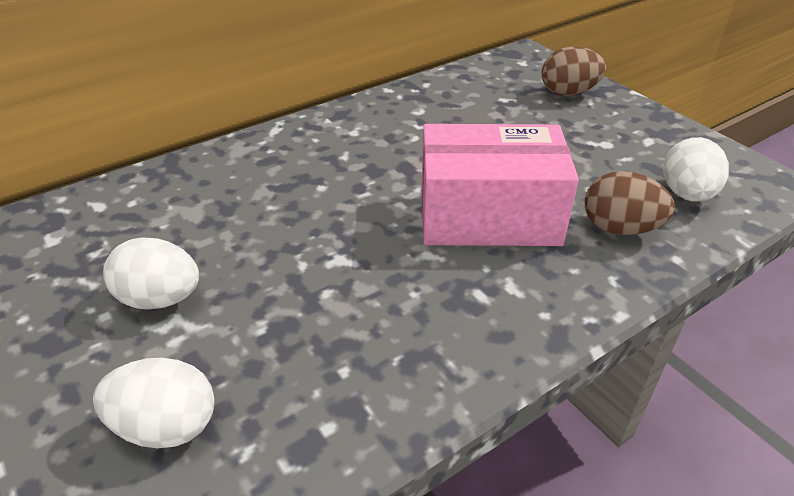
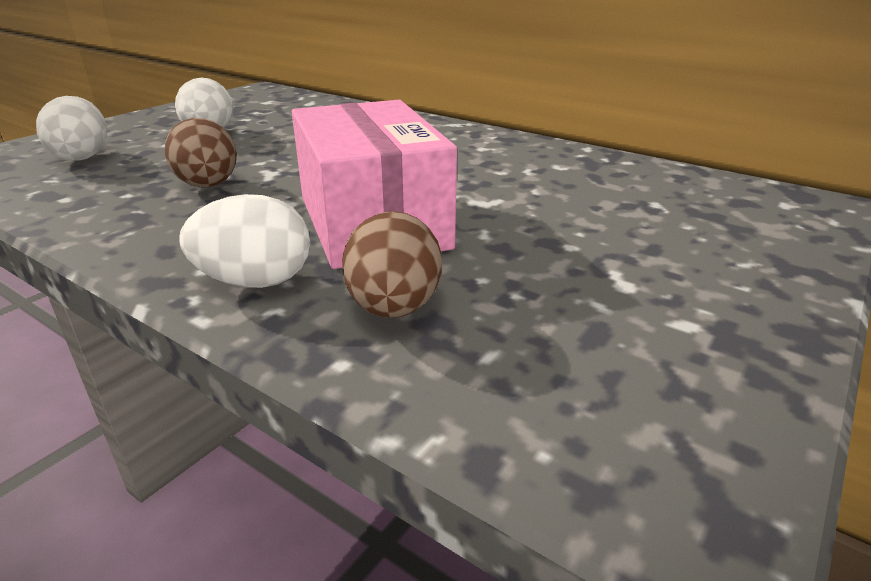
camera: 70 degrees right, 10 degrees down
brown egg [542,47,606,96] -> brown egg moved to [165,118,237,188]
white egg [663,137,729,202] -> white egg moved to [180,194,310,288]

